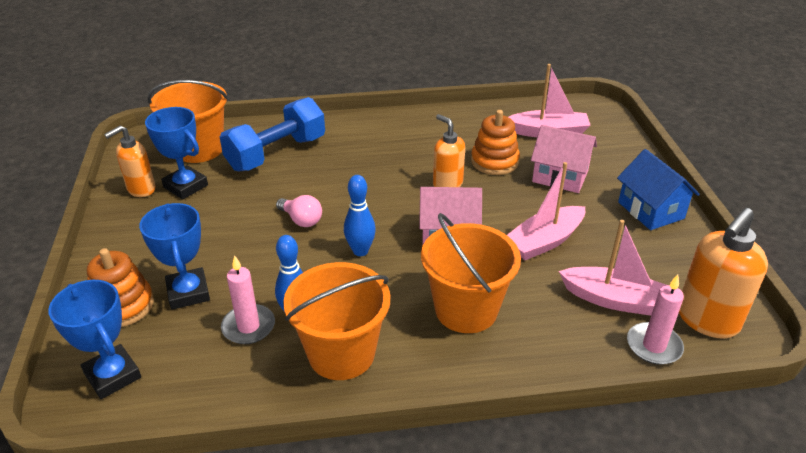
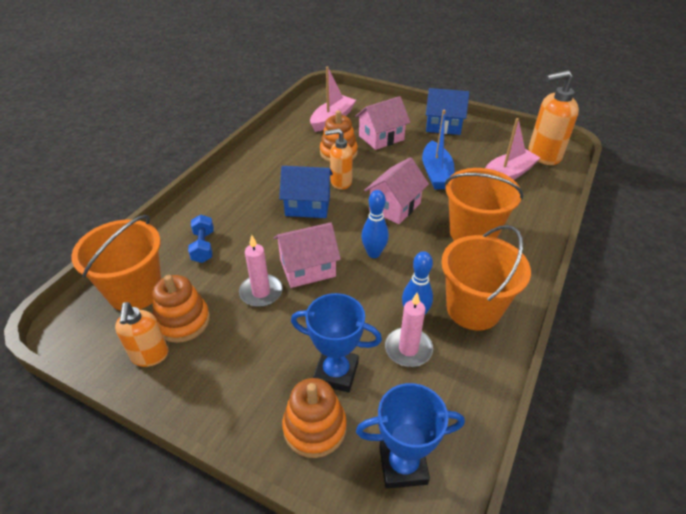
camera: 55 degrees left, 5 degrees up
blue trophy [145,107,208,200] -> orange stacking toy [152,275,210,343]
blue dumbbell [220,97,325,171] -> blue dumbbell [188,215,214,263], size x0.51
pink light bulb [276,195,322,227] -> pink house [274,222,341,288]
pink boat [507,162,585,260] -> blue boat [422,110,455,189]
pink candle [627,275,684,365] -> pink candle moved to [239,235,283,307]
orange soap dispenser [679,208,768,339] -> orange soap dispenser turned 90 degrees clockwise [529,70,579,165]
none -> blue house [279,166,333,218]

